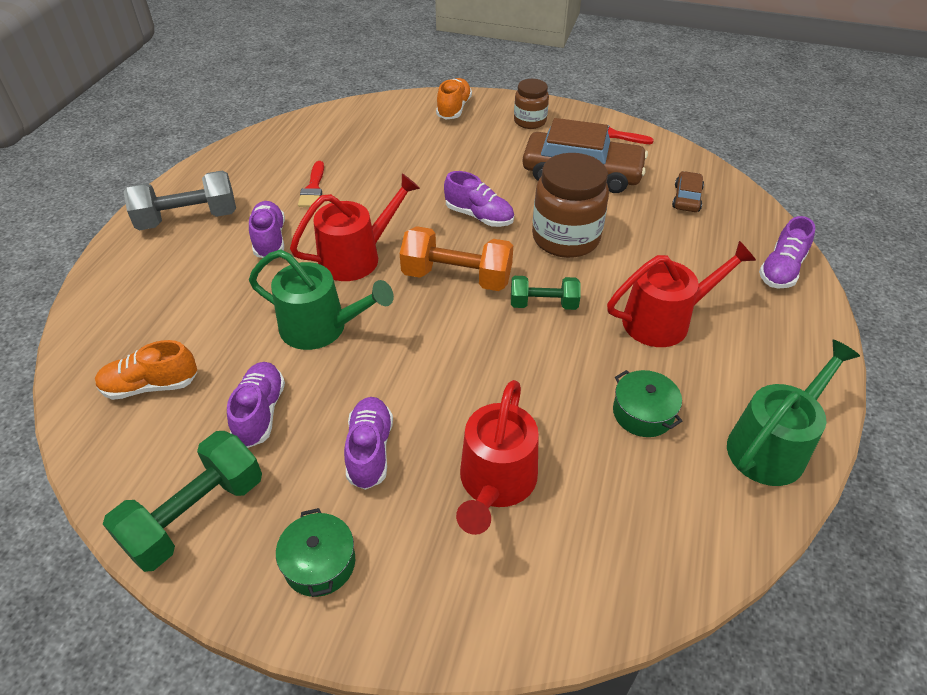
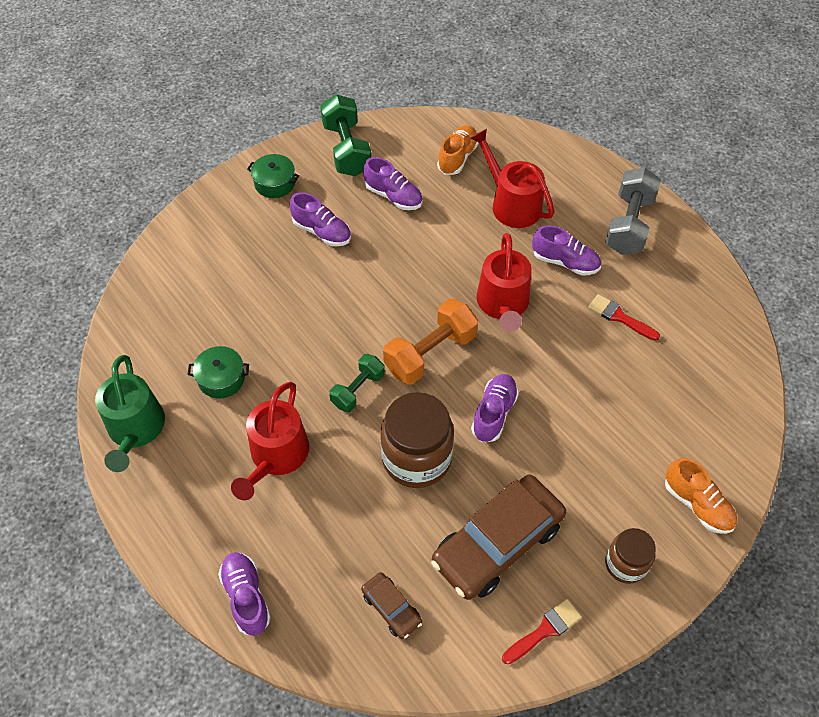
camera: 125 degrees right, 10 degrees up
green watering can [249,250,394,350] -> none
purple shoe [444,171,514,227] -> purple shoe turned 135 degrees clockwise [471,374,519,442]
red watering can [456,380,539,535] -> red watering can moved to [470,129,555,228]

